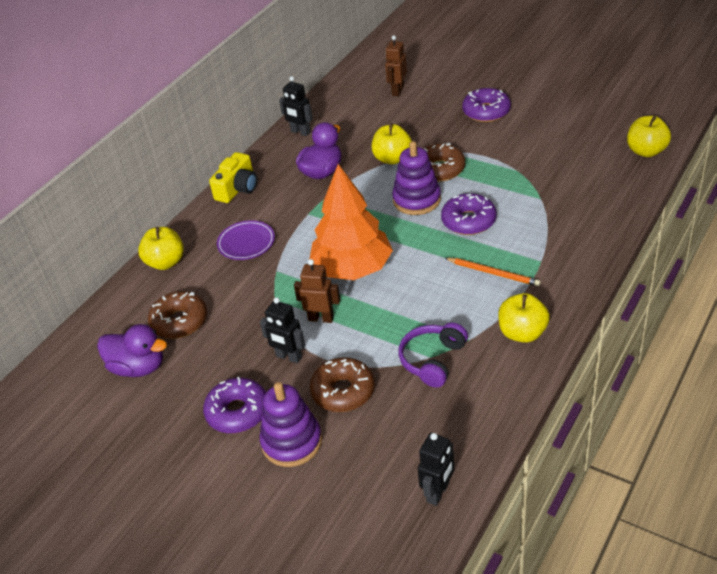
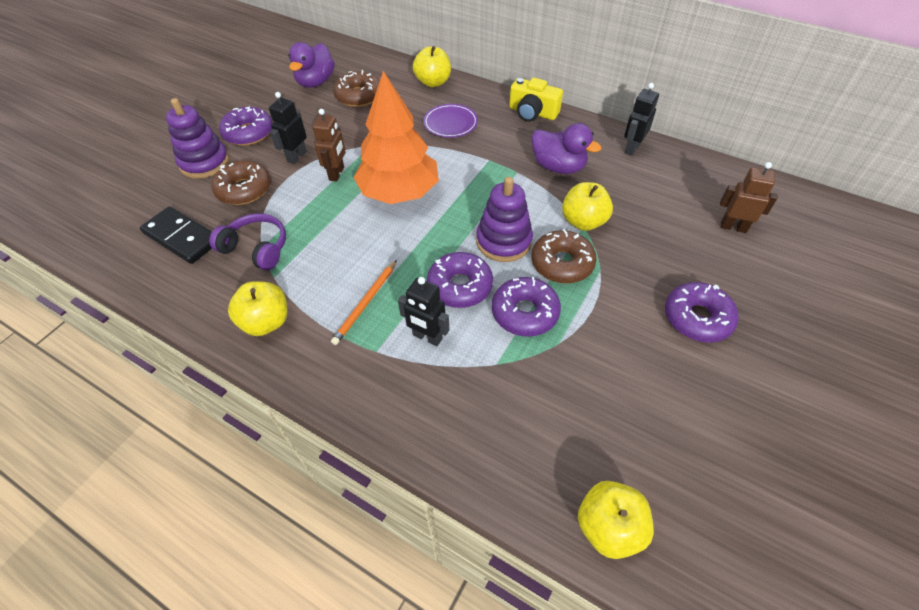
camera: 85 degrees right, 10 degrees up
black robot [418,433,454,506] -> black robot moved to [398,277,449,346]
none -> black domino [140,206,212,264]
none -> purple donut [492,277,561,337]

